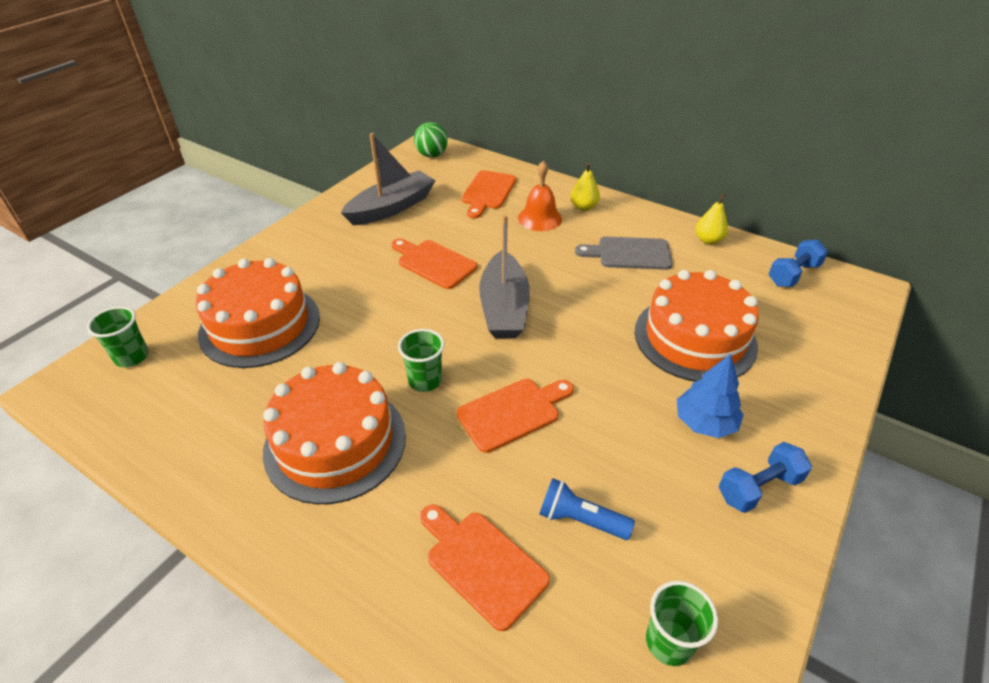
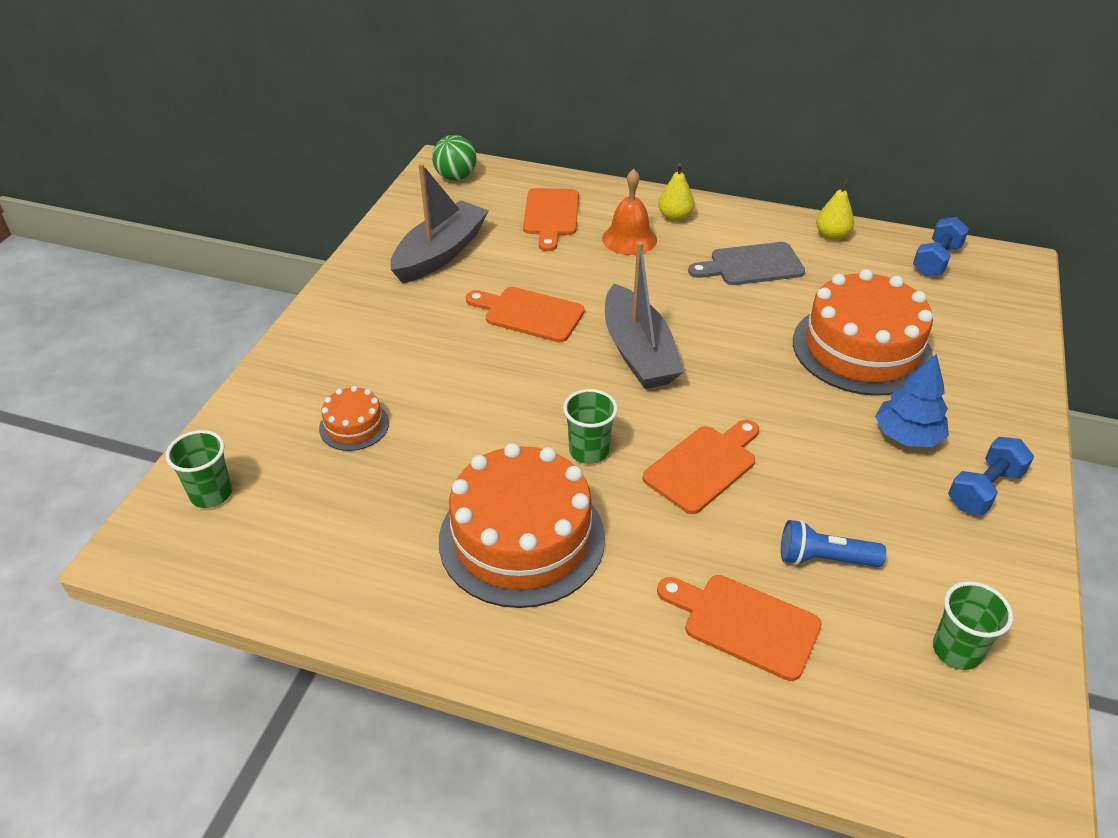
camera: 15 degrees left, 0 degrees up
orange cake [196,258,320,368] -> orange cake [319,386,389,451], size x0.47

